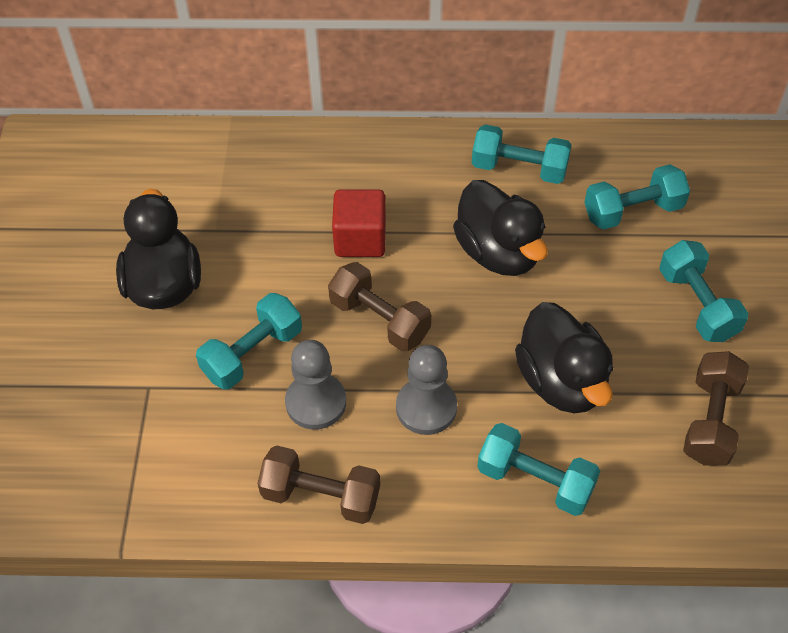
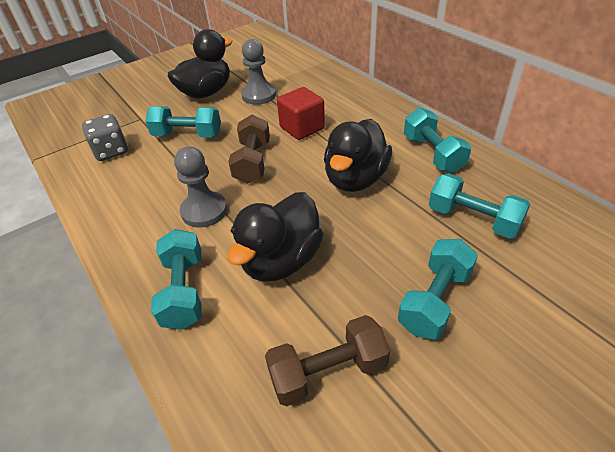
camera: 55 degrees right, 10 degrees down
brown dumbbell [257,446,380,524] -> none
grey pawn [285,340,346,430] -> grey pawn moved to [241,39,276,105]
none -> grey dice [82,114,128,161]

